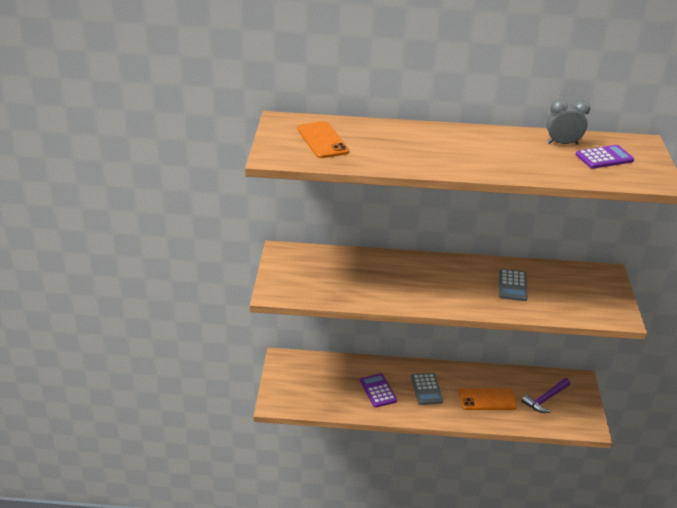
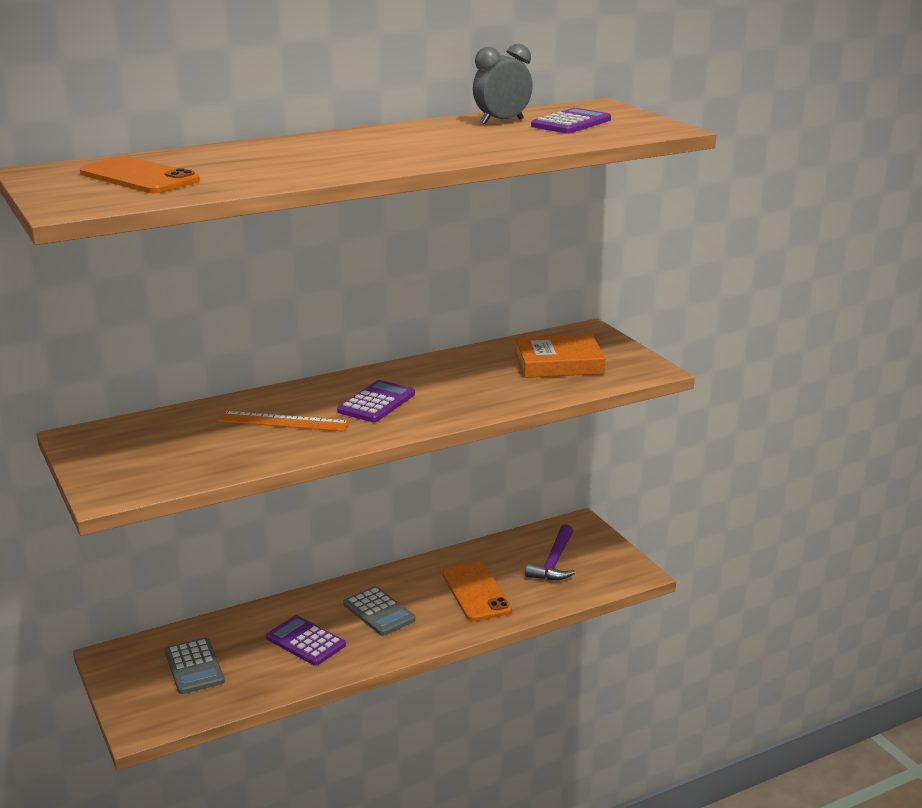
camera: 30 degrees left, 10 degrees down
orange phone [459,388,517,410] -> orange phone turned 75 degrees counterclockwise [442,562,512,621]
grey calculator [499,269,528,301] -> grey calculator moved to [165,638,225,694]
none -> orange ruler [217,411,350,432]
none -> purple calculator [337,380,415,422]
none -> orange book [515,334,606,378]

